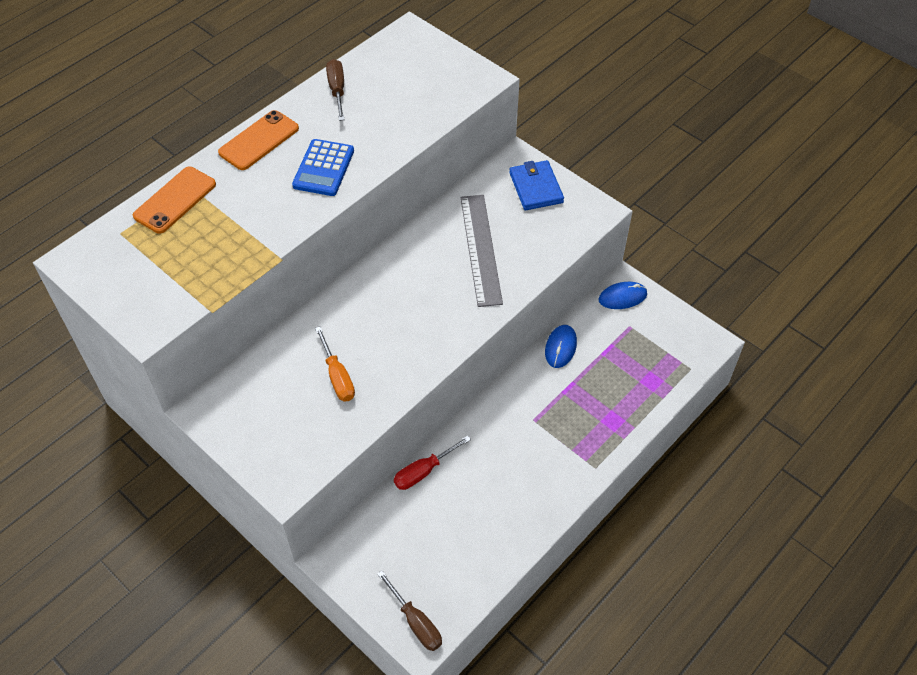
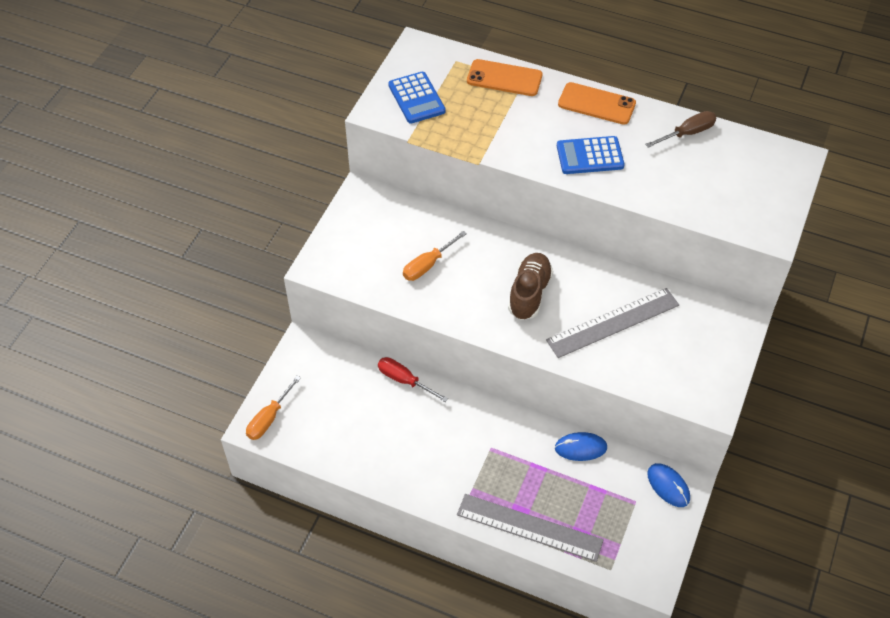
camera: 70 degrees right, 0 degrees up
brown screwdriver [377,571,442,651] -> orange screwdriver [246,376,301,440]
blue wallet [509,160,564,211] -> none
none -> blue calculator [388,72,446,123]
none -> grey ruler [457,494,604,562]
none -> brown shoe [508,253,553,320]

